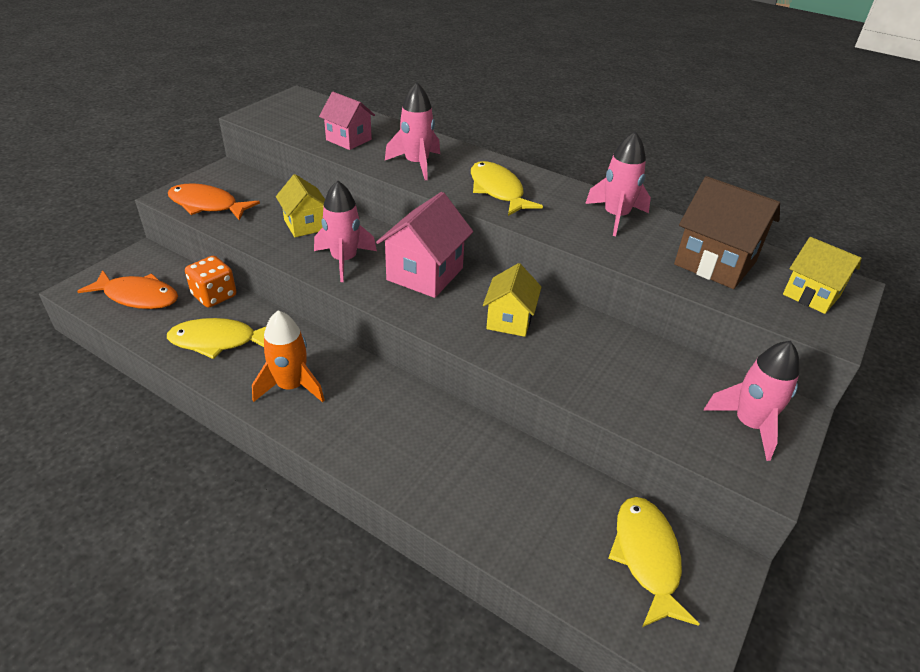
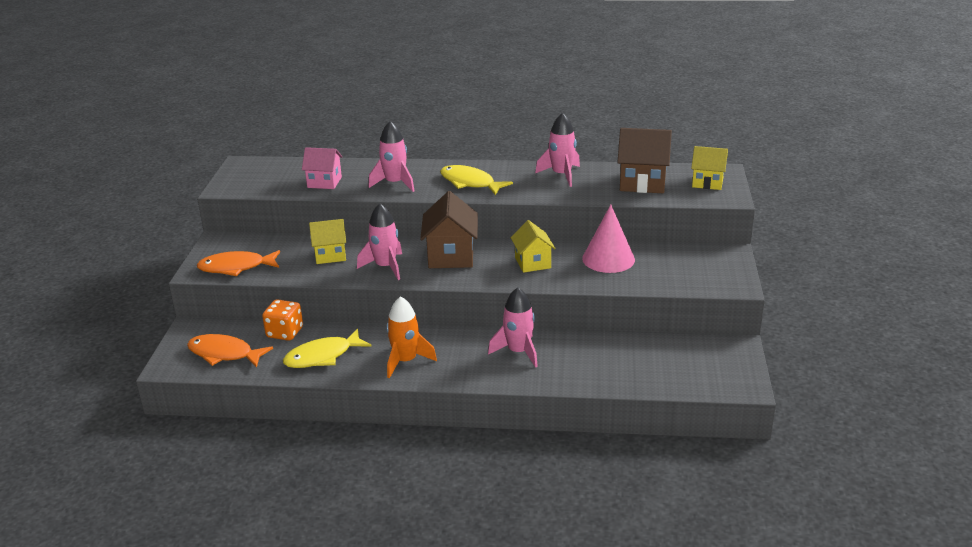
camera: 25 degrees left, 10 degrees down
orange fish [77,270,178,309] -> orange fish turned 150 degrees counterclockwise [187,334,273,368]
yellow house [276,174,325,237] -> yellow house turned 45 degrees counterclockwise [309,219,346,264]
pink house [376,192,473,298] -> brown house [420,191,478,268]
yellow fish [608,497,699,627] -> none
pink rocket [704,341,800,461] -> pink rocket moved to [488,287,538,368]
none -> pink cone [582,205,635,273]

